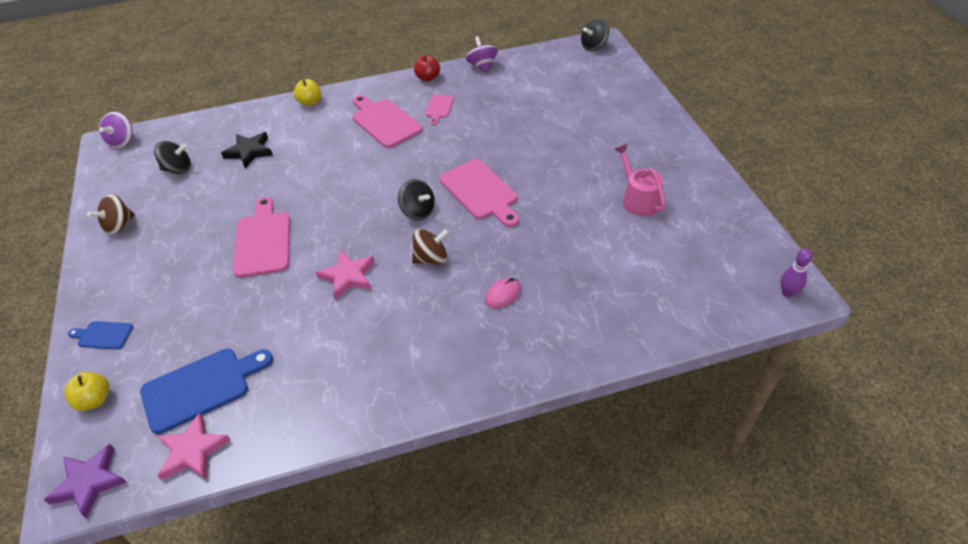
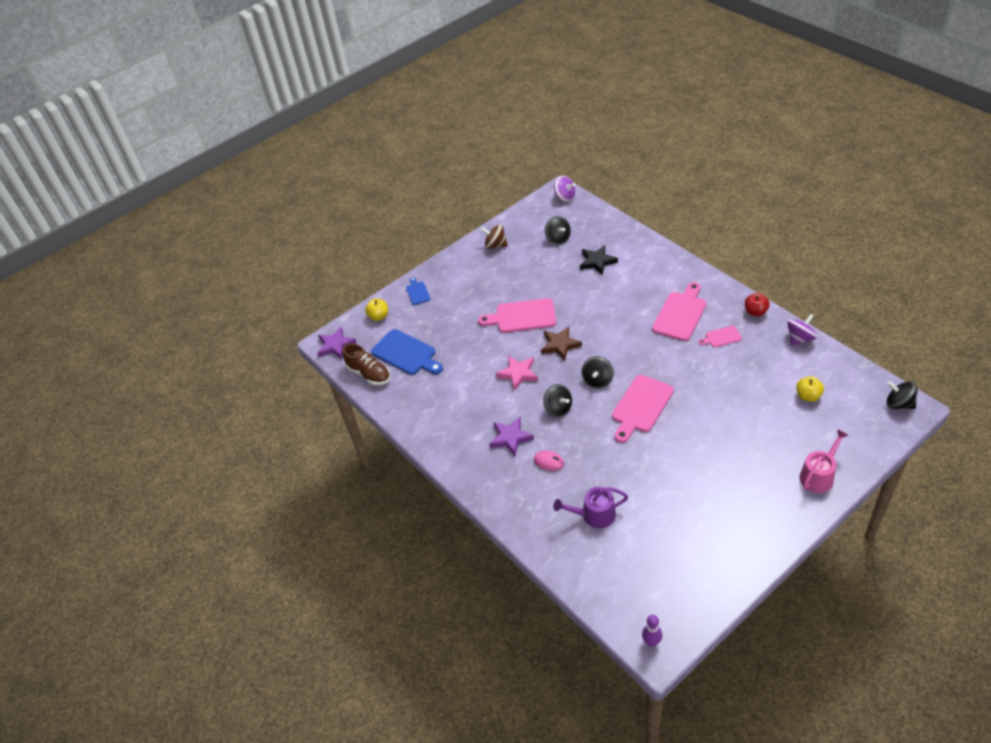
camera: 70 degrees right, 0 degrees up
purple spinning top [99,112,133,149] -> purple spinning top turned 135 degrees counterclockwise [554,176,576,202]
pink star [157,413,231,480] -> brown shoe [342,343,390,385]
pink cutting board [233,197,290,278] -> pink cutting board turned 150 degrees counterclockwise [478,298,556,333]
yellow apple [294,79,321,106] -> yellow apple moved to [796,376,824,402]
brown spinning top [412,229,449,265] -> black spinning top [543,384,572,417]
pink watering can [615,144,666,217] -> pink watering can moved to [799,429,848,493]
none -> purple star [489,417,534,456]
none -> brown star [541,326,582,361]
none -> purple watering can [553,487,628,528]

